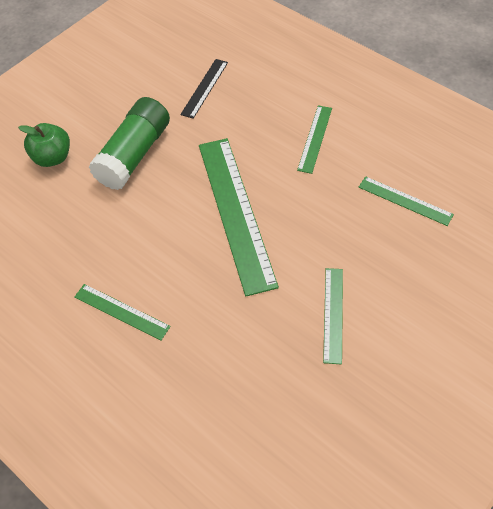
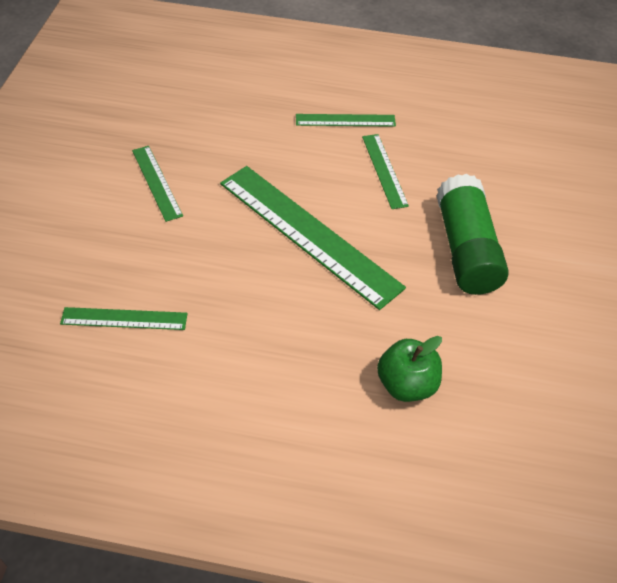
camera: 145 degrees right, 5 degrees down
green apple [18,123,70,167] -> green apple moved to [377,336,442,402]
black ruler [180,59,228,119] -> none
green ruler [297,105,332,174] -> green ruler moved to [362,134,409,209]

